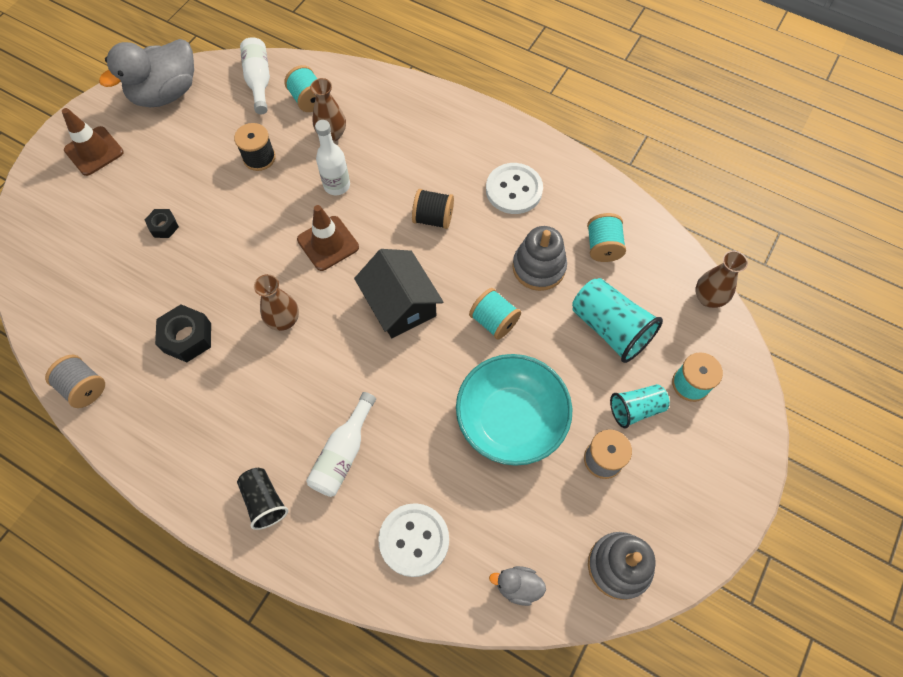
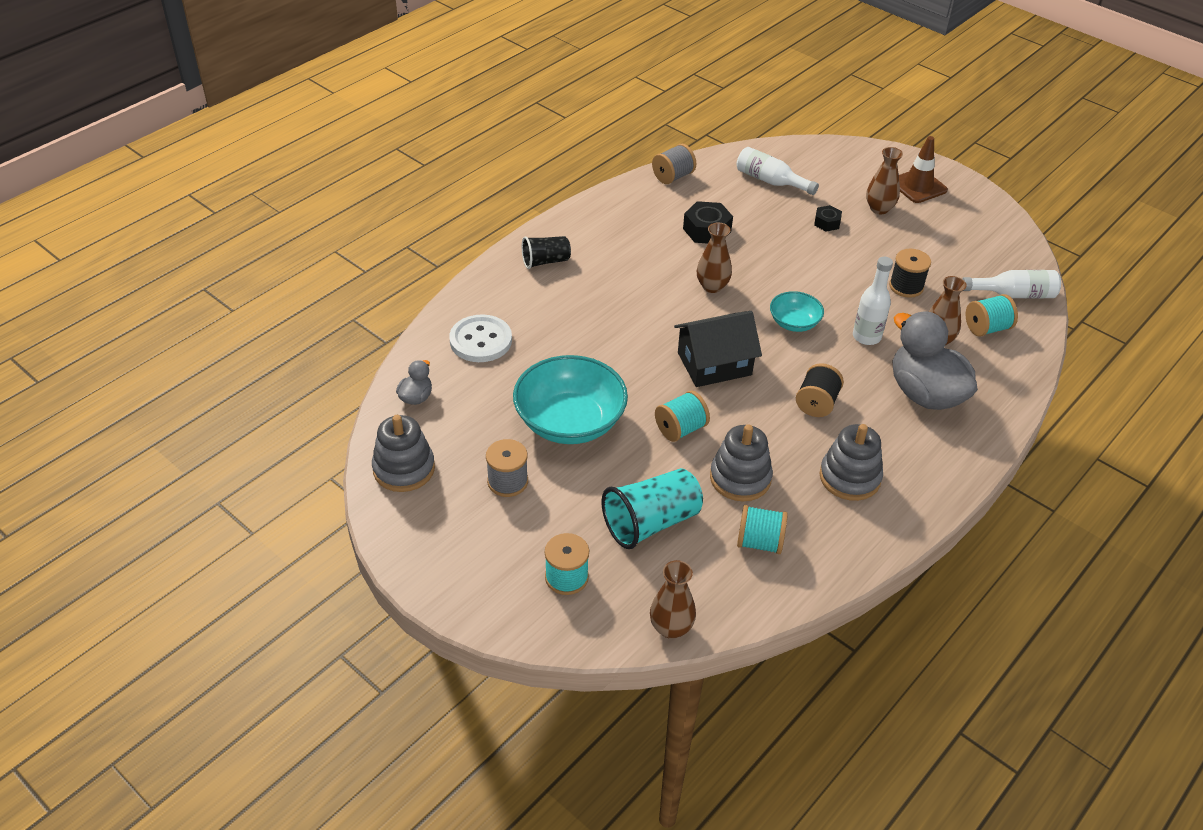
camera: 100 degrees right, 20 degrees down
grey duck [99,39,194,107] -> grey duck moved to [893,311,978,410]
brown traffic cone [297,205,359,271] -> turquoise bowl [770,291,824,332]
white bottle [306,392,376,497] -> white bottle moved to [737,147,819,195]
white button [486,163,543,214] -> grey stacking toy [820,424,883,501]
turquoise cup [610,384,670,429] -> none
none -> brown vase [866,147,903,214]

